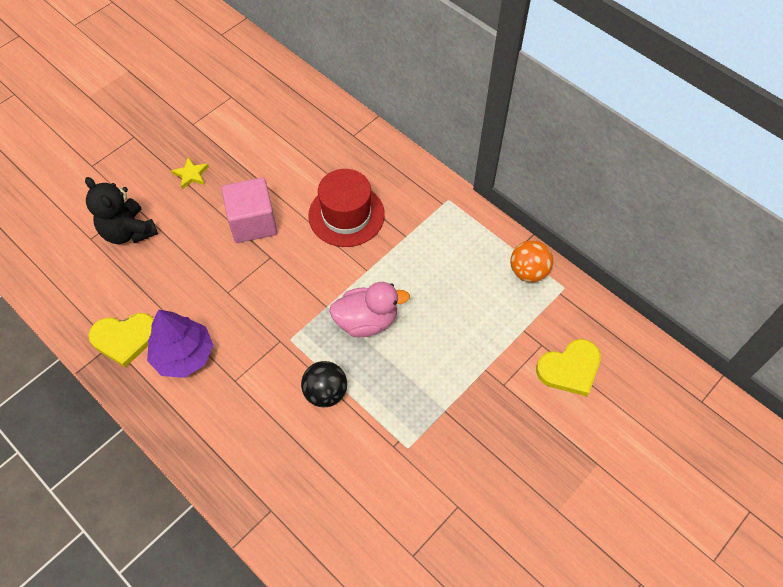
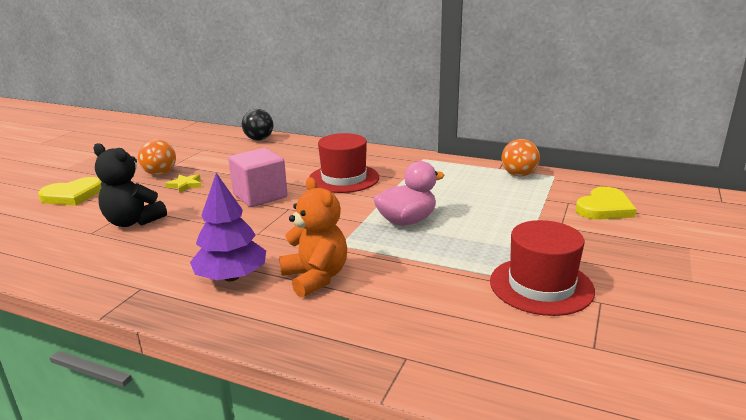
camera: 20 degrees left, 35 degrees down
yellow heart [88,313,154,367] -> yellow heart moved to [38,177,102,206]
black ball [301,361,347,407] -> black ball moved to [242,109,274,140]
none -> orange ball [138,139,176,175]
none -> orange teddy bear [279,177,347,298]
none -> red hat [490,220,595,316]

